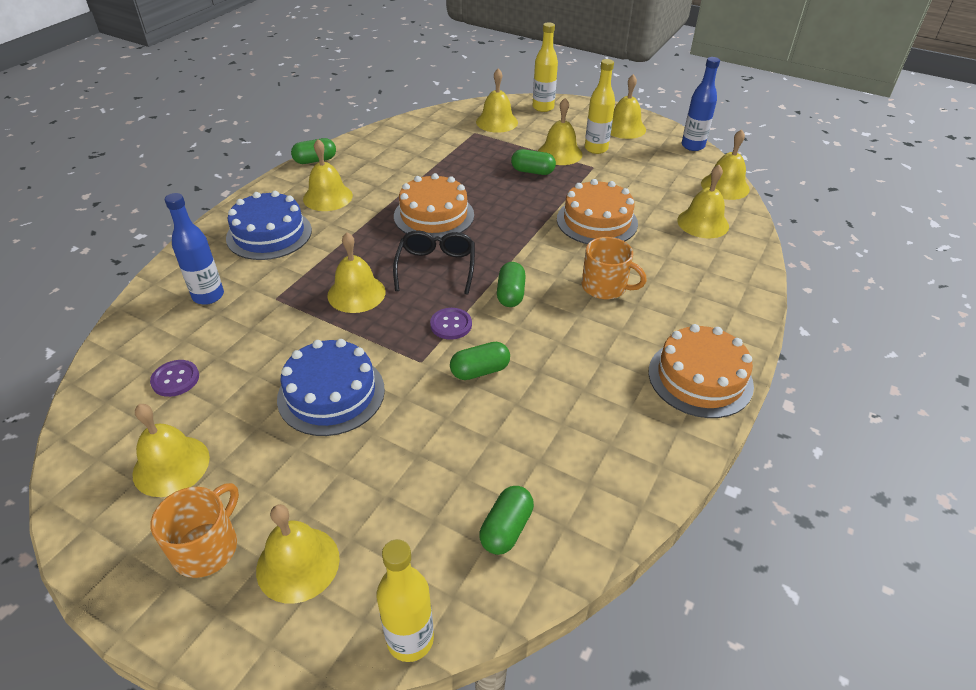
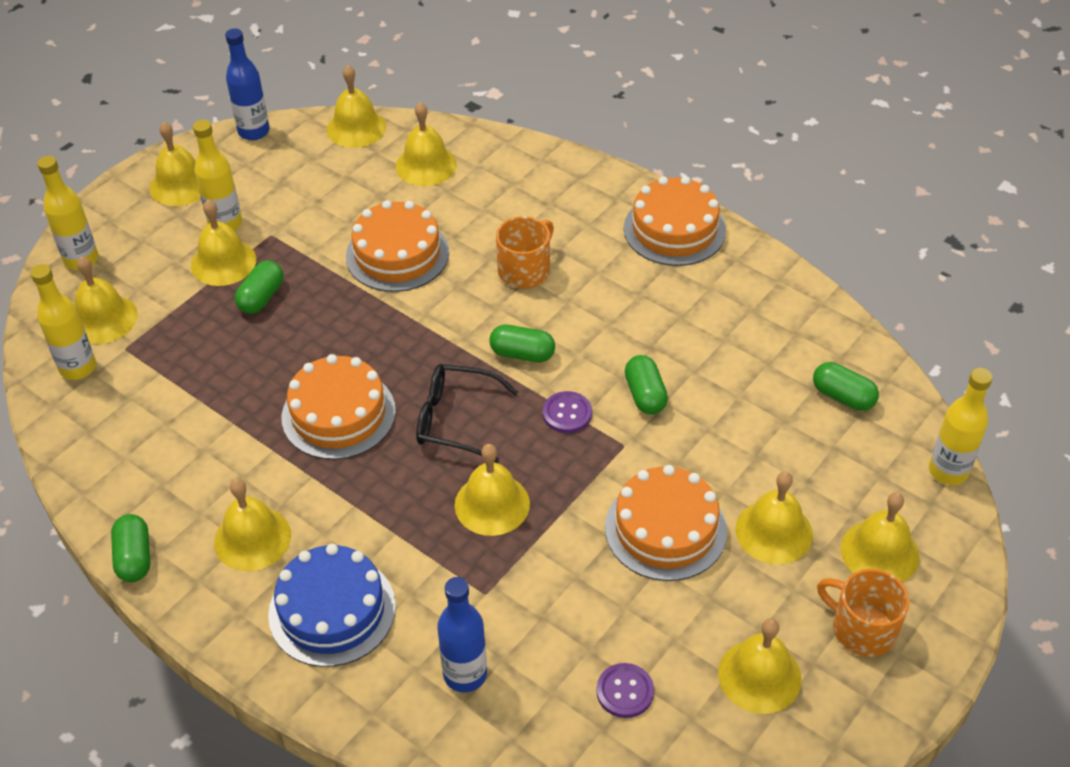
camera: 80 degrees left, 5 degrees up
blue cake [277,339,385,436] -> orange cake [605,465,727,581]
none -> yellow bottle [30,264,96,380]
none -> yellow bell [735,472,813,564]

